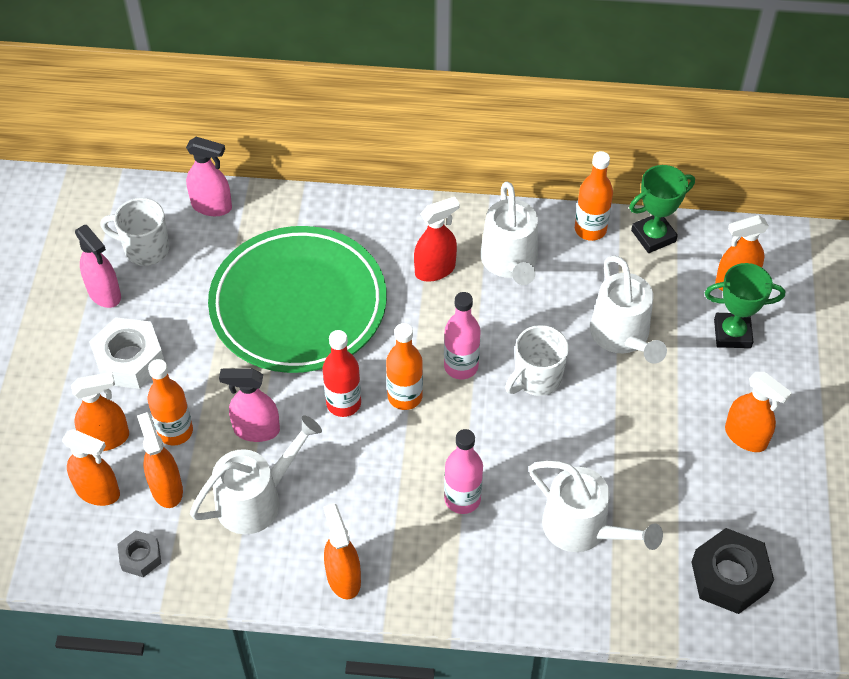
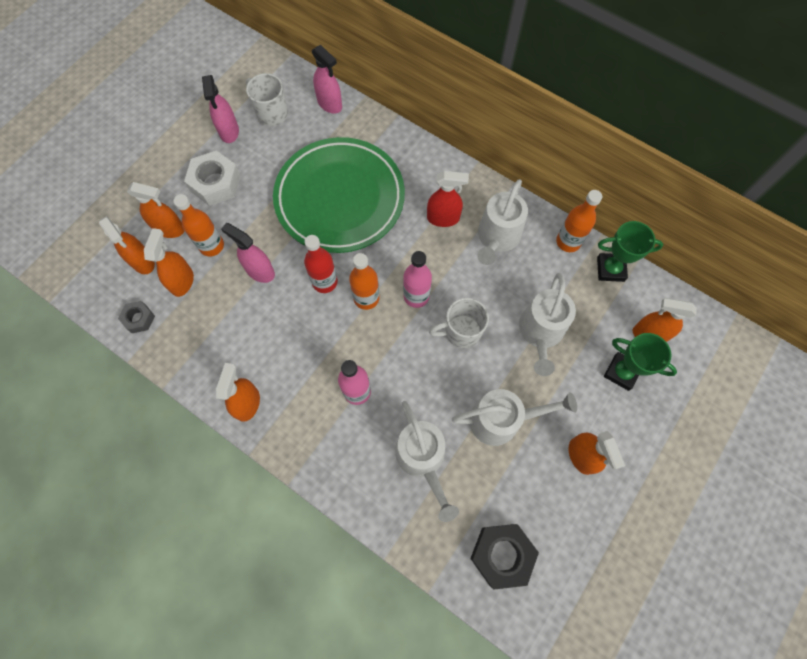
camera: 30 degrees right, 15 degrees up
white watering can [190,416,322,534] -> white watering can moved to [452,389,577,446]

